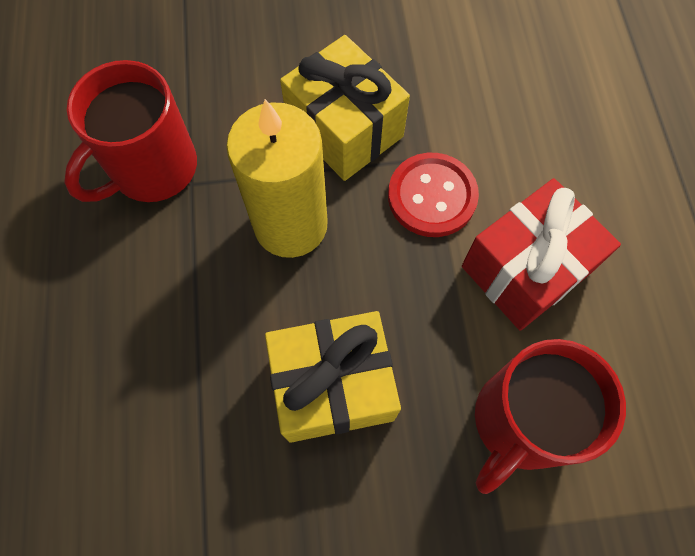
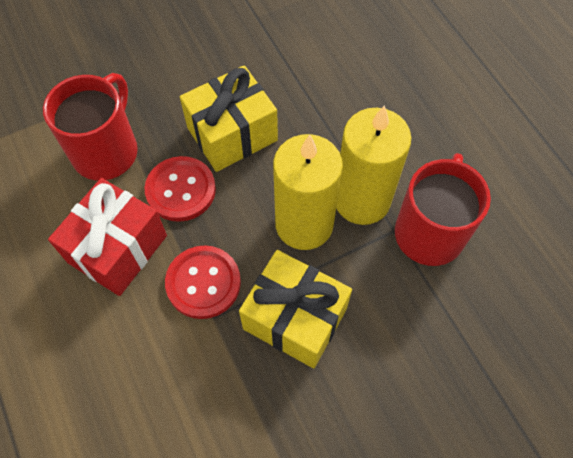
camera: 160 degrees right, 5 degrees down
none -> red button [145,156,216,222]
none -> yellow candle [336,105,412,225]

